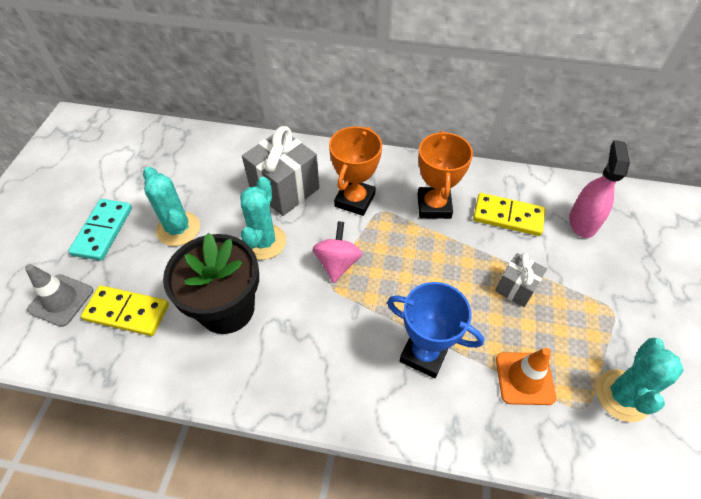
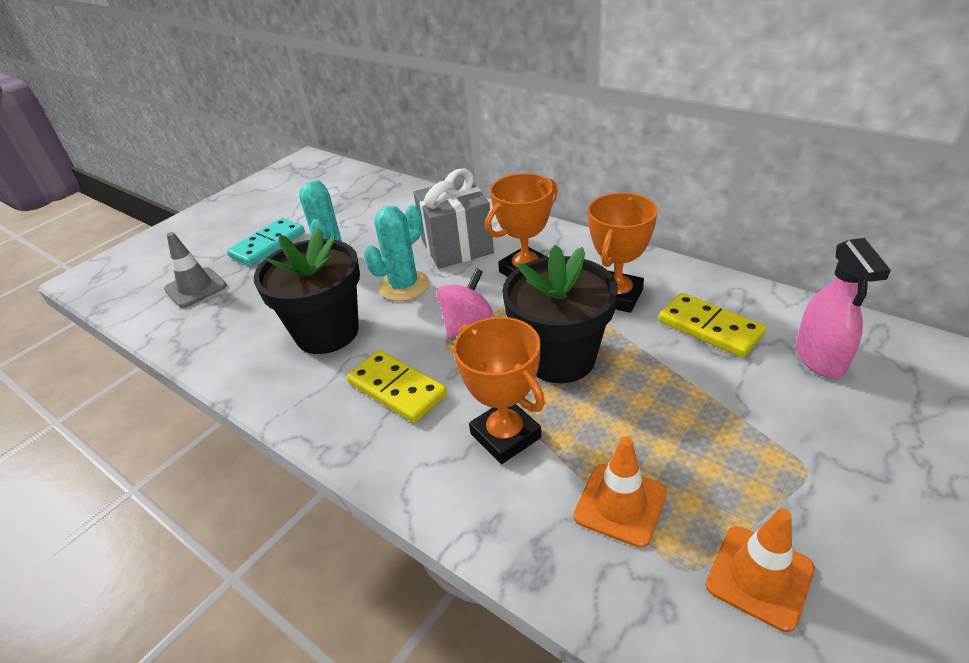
camera: 30 degrees right, 15 degrees down
yellow domino [81,285,169,336] -> yellow domino moved to [347,350,447,423]
blue trophy [387,282,484,378] -> orange trophy [453,317,545,464]
grey gift [495,253,547,307] -> none
pink spray bottle [569,140,630,238] -> pink spray bottle turned 135 degrees clockwise [796,238,891,378]
turquoise cactus [596,338,684,422] -> orange traffic cone [705,508,815,632]
none -> black flower pot [502,245,618,383]

